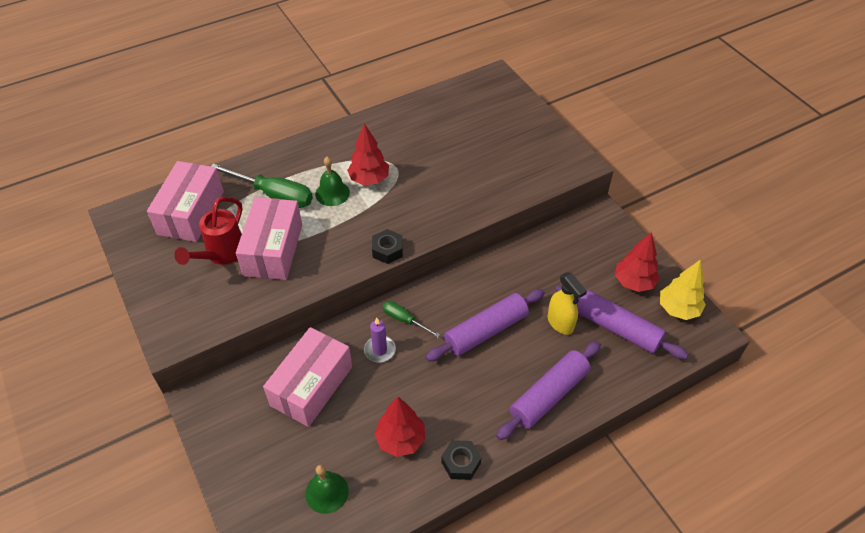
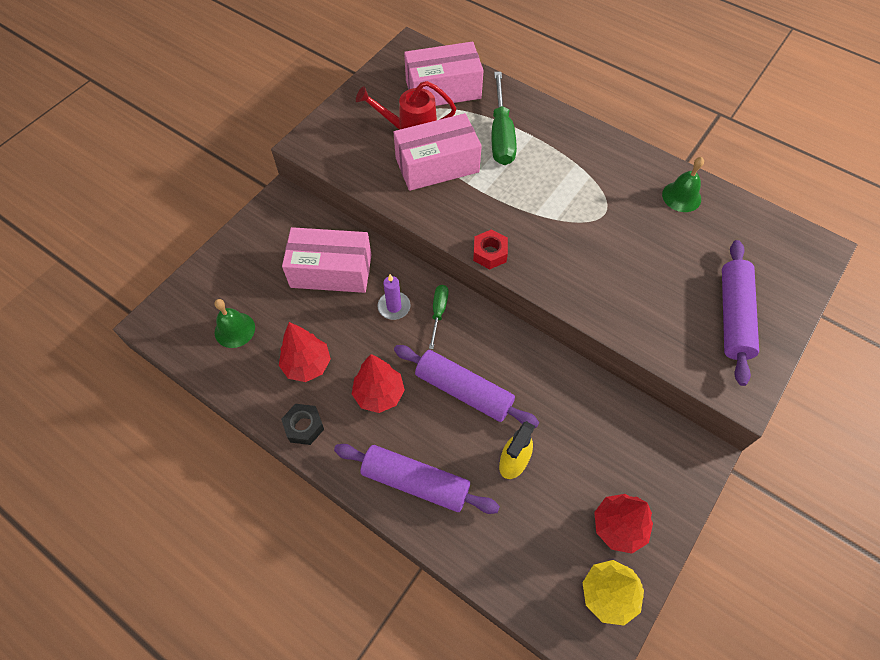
camera: 65 degrees right, 10 degrees up
green bell [315,157,350,206] -> green bell moved to [662,157,704,212]
red tree [347,123,389,185] -> red tree moved to [352,354,405,413]
black nut [372,229,403,264] -> red nut [473,229,508,269]
purple rolling pin [556,286,688,359] -> purple rolling pin moved to [722,240,759,386]

